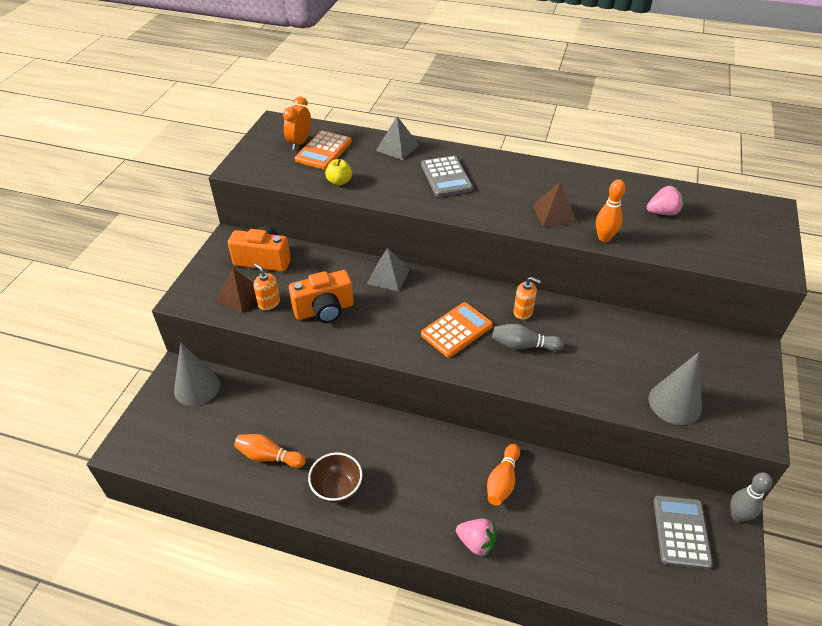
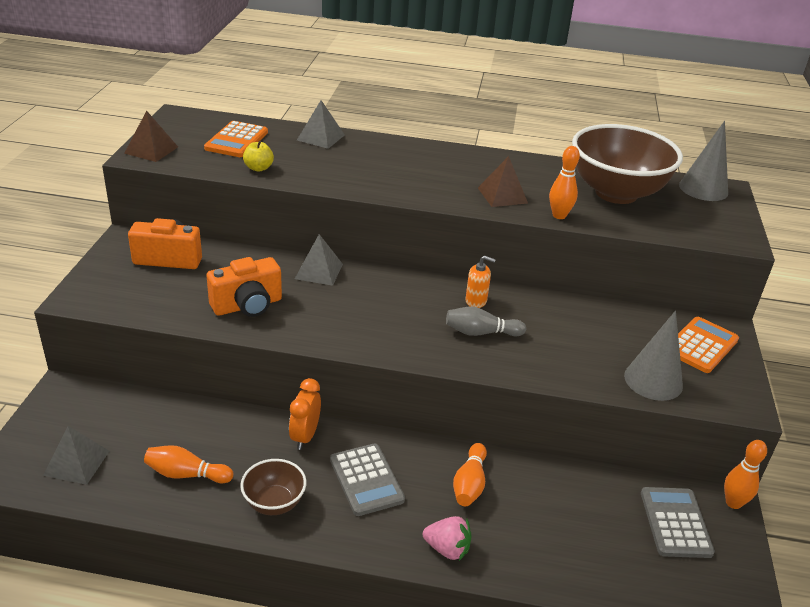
camera: 10 degrees left, 10 degrees down
grey cone [174,342,220,406] -> grey cone moved to [679,121,728,201]
brown pyramid [215,268,257,314] -> brown pyramid moved to [124,111,178,162]
orange soap dispenser [254,264,280,310] -> none
orange clock [283,97,311,150] -> orange clock moved to [289,378,321,450]
grey calculator [421,156,473,197] -> grey calculator moved to [330,443,405,516]
orange calculator [421,302,493,358] -> orange calculator moved to [678,317,739,373]
pink strawberry [647,185,684,216] -> brown bowl [572,124,683,204]
grey bowling pin [730,472,772,522] -> orange bowling pin [724,440,767,509]
none -> grey pyramid [43,426,109,485]

